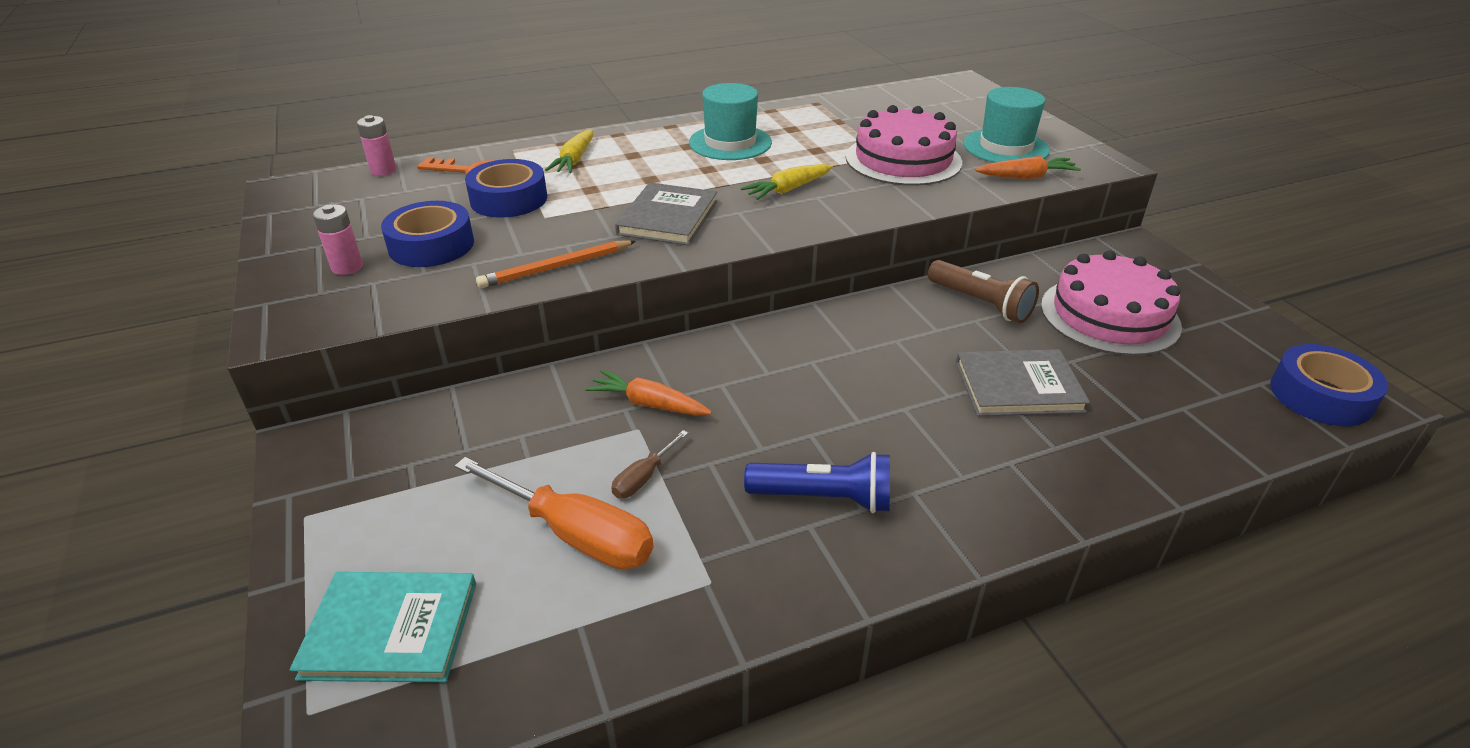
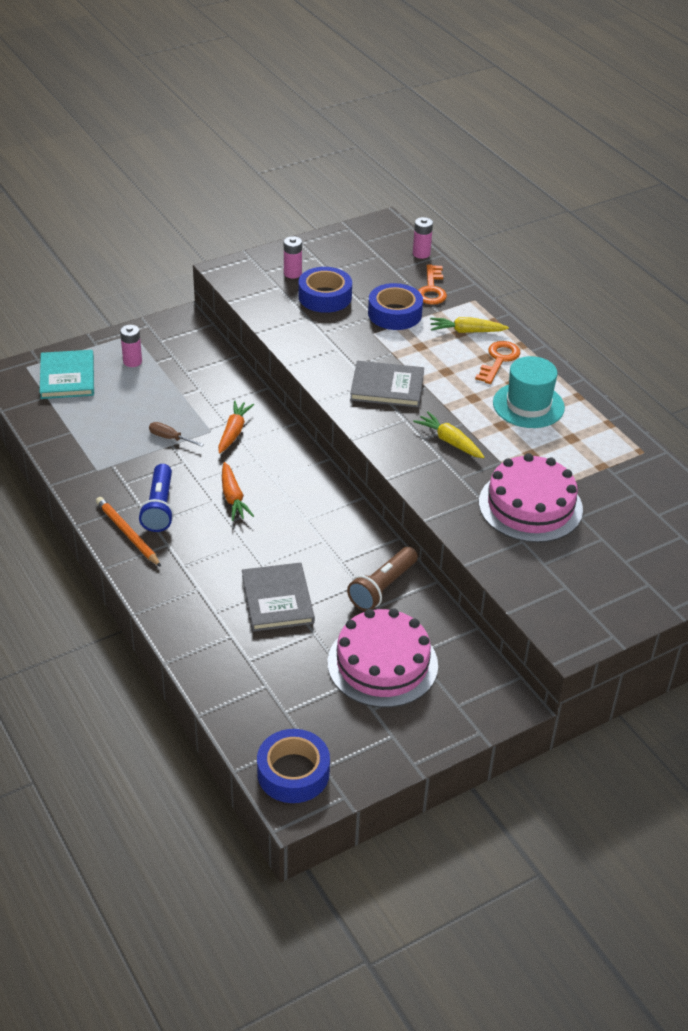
camera: 80 degrees right, 5 degrees up
orange screwdriver [455,457,653,570] -> none
orange pencil [476,240,636,288] -> orange pencil moved to [96,497,161,567]
turquoise hat [963,87,1050,163] -> none
orange carrot [975,156,1081,179] -> orange carrot moved to [222,462,254,521]
none -> pink battery [120,325,142,367]
none -> orange key [475,341,520,384]

